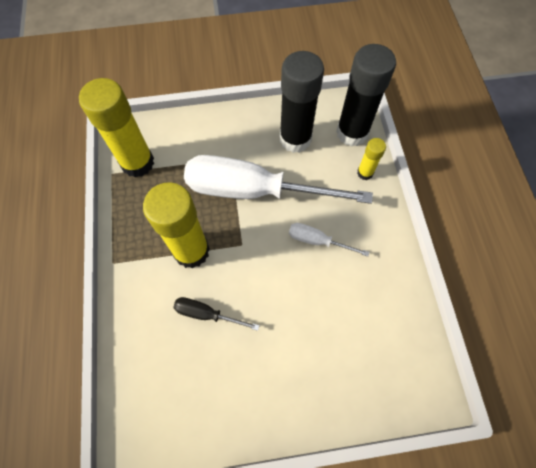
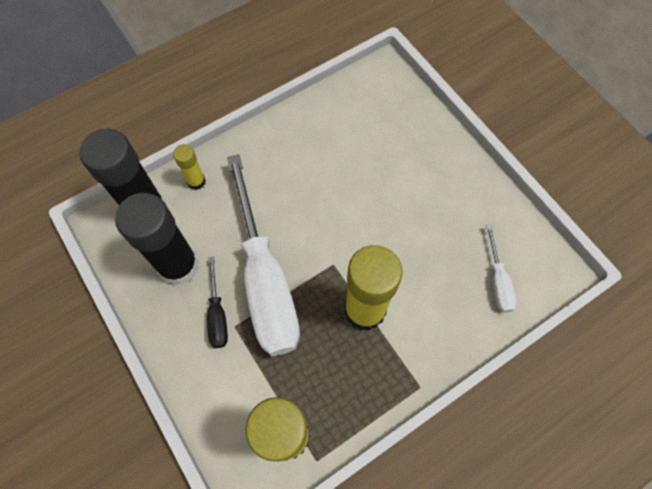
camera: 115 degrees left, 0 degrees up
black screwdriver [173,297,260,331] -> black screwdriver moved to [207,257,228,348]
white screwdriver [289,223,369,256] -> white screwdriver moved to [486,225,517,312]

